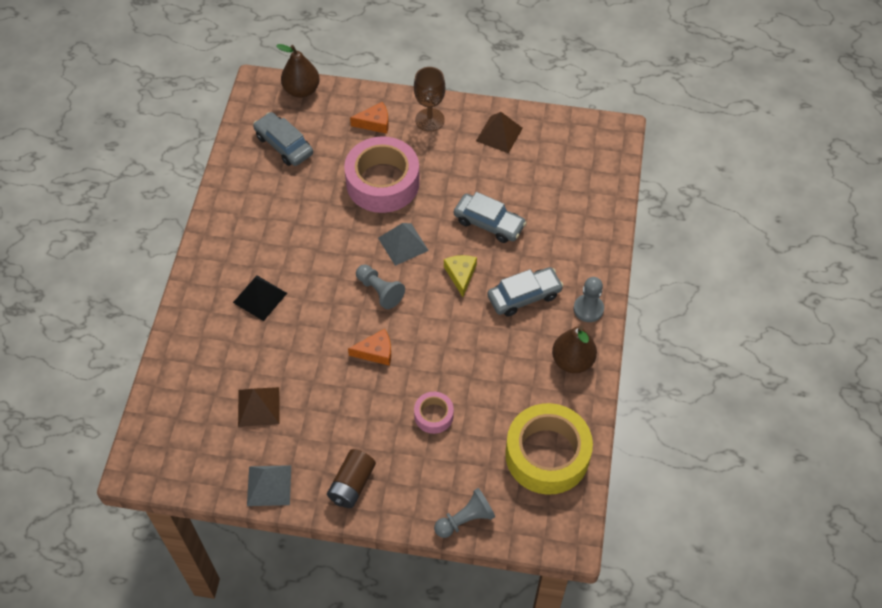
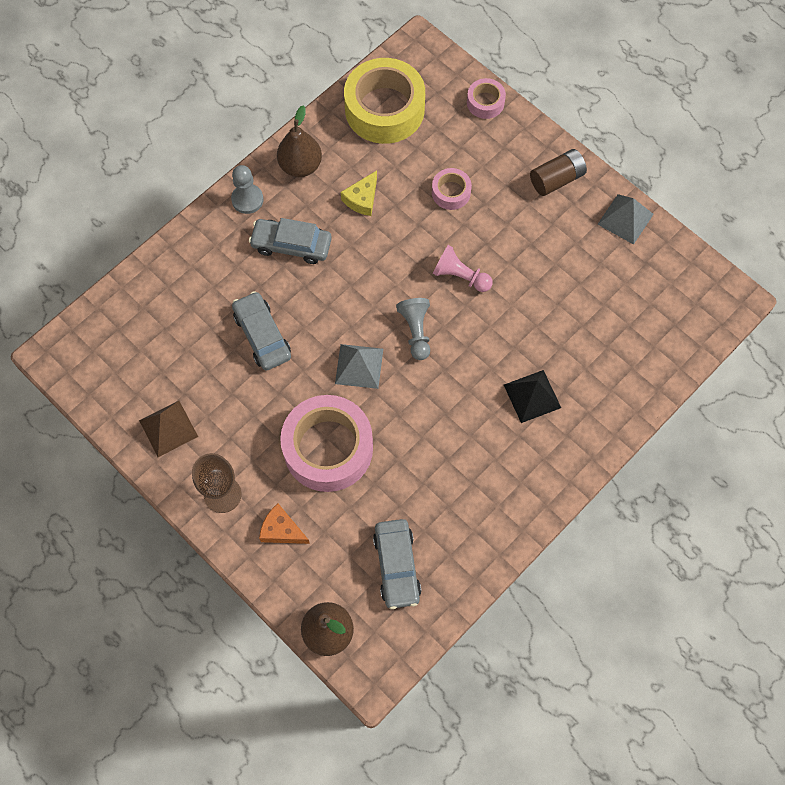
camera: 145 degrees left, 10 degrees up
brown pyramid [238,387,280,427] -> none
orange cheese [348,329,391,366] -> pink pawn [433,245,493,292]
grey pawn [434,488,495,538] -> pink tape [467,78,506,119]
yellow cheese [444,255,477,297] -> yellow cheese moved to [341,171,377,216]

